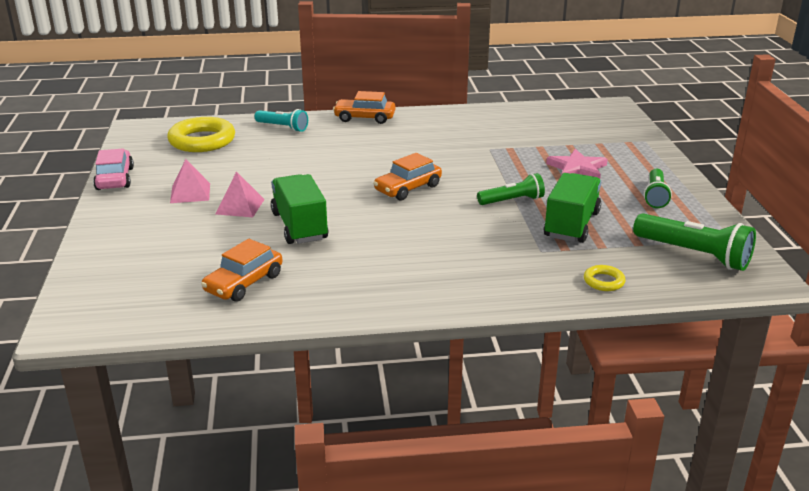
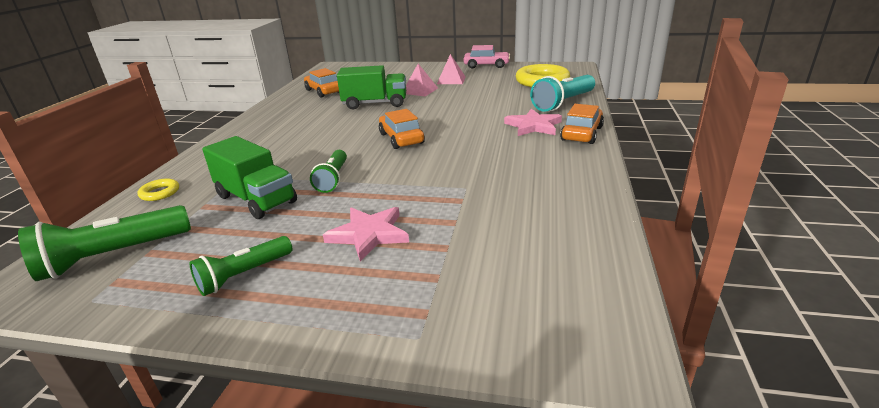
camera: 110 degrees right, 0 degrees up
turquoise flashlight [255,109,308,132] -> turquoise flashlight [530,75,595,112], size x1.56
green flashlight [644,169,672,208] -> green flashlight turned 75 degrees counterclockwise [190,236,292,296]
none -> pink star [504,109,562,136]

